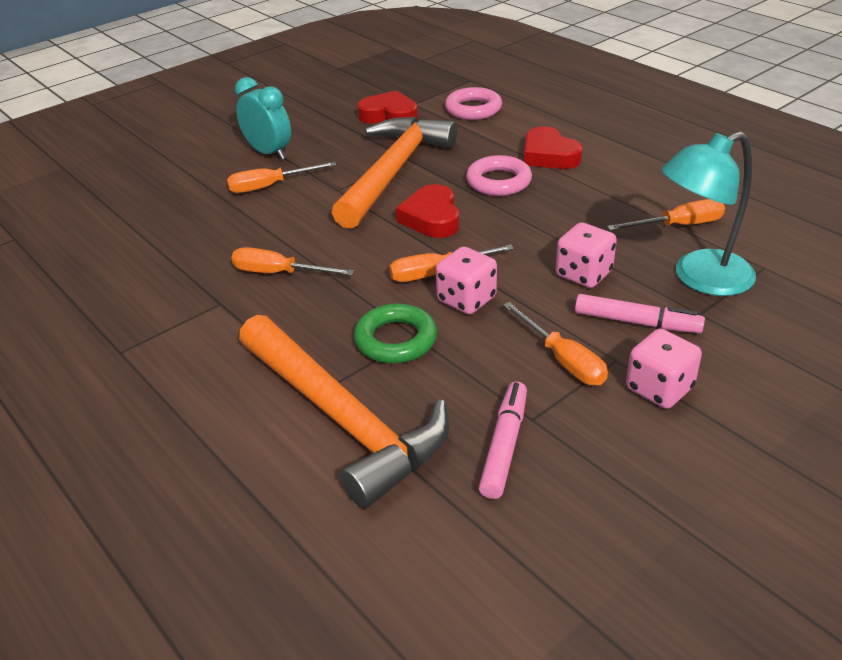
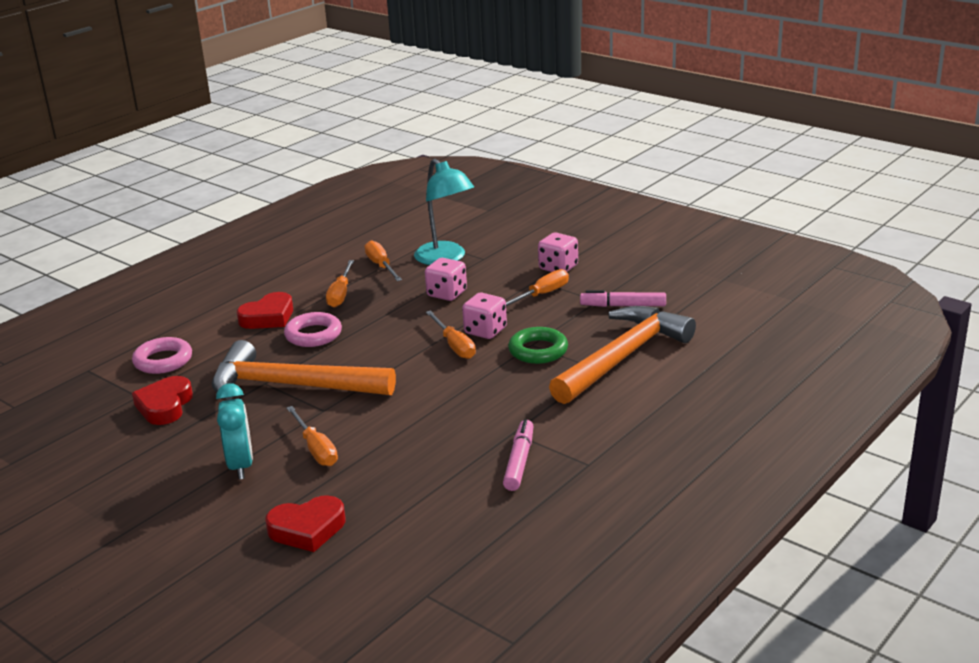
camera: 100 degrees left, 10 degrees down
orange screwdriver [231,247,354,275] -> orange screwdriver moved to [326,260,354,308]
turquoise clock [235,77,291,160] -> turquoise clock turned 135 degrees clockwise [216,383,253,479]
red heart [396,184,459,238] -> red heart moved to [265,495,345,552]
pink marker [575,294,705,333] -> pink marker moved to [503,419,534,491]

